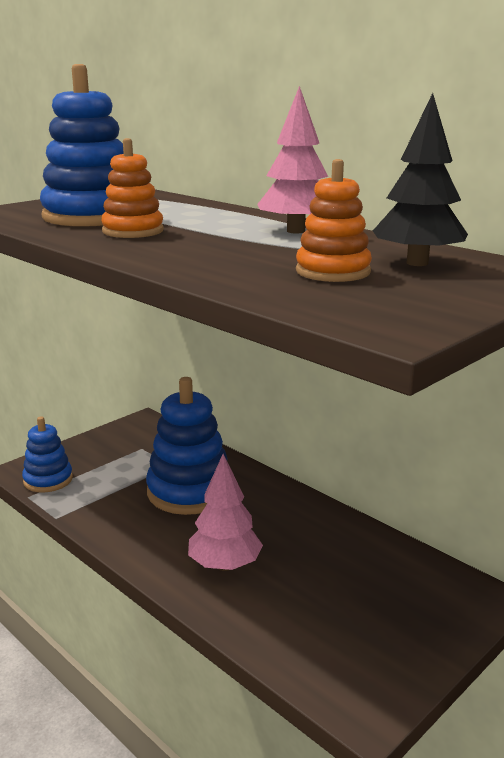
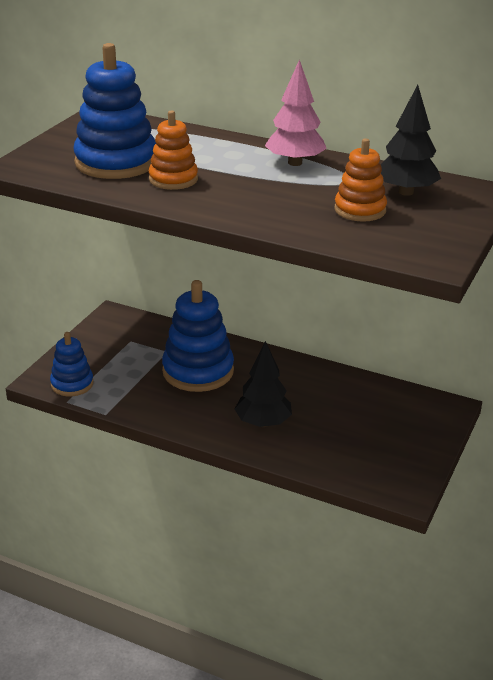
camera: 20 degrees left, 10 degrees up
pink tree [188,454,263,571] -> black tree [234,341,292,427]

